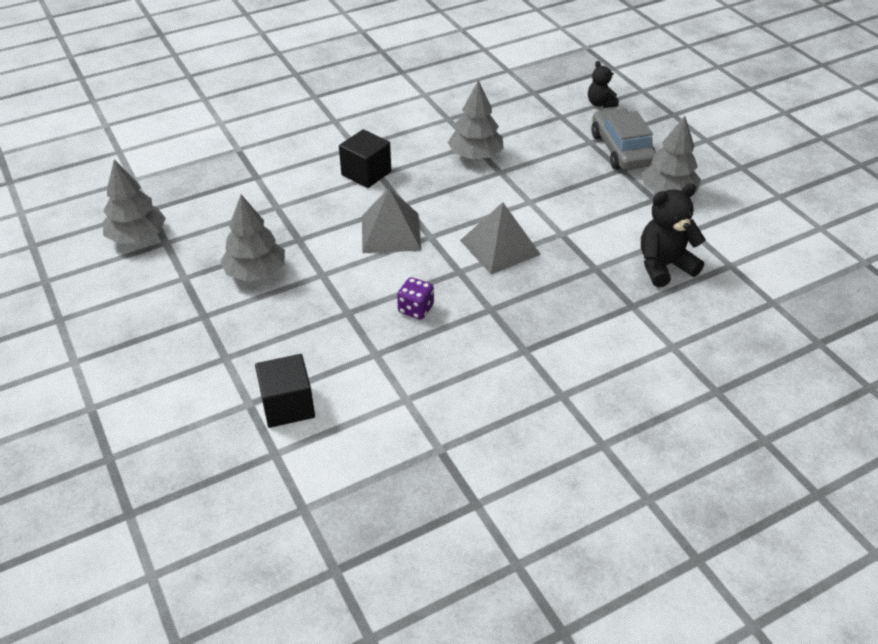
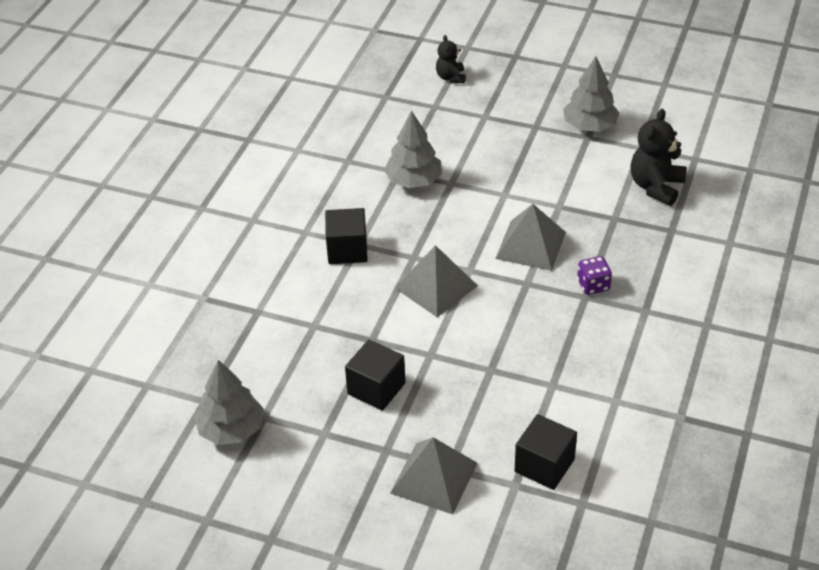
camera: 40 degrees left, 0 degrees up
grey tree [220,194,285,281] -> black cube [345,340,406,411]
purple dice [397,277,434,320] -> purple dice moved to [577,256,612,295]
black teddy bear [588,61,619,108] -> black teddy bear turned 60 degrees clockwise [436,35,466,83]
grey car [591,108,656,170] -> none
none -> grey pyramid [390,437,478,514]

